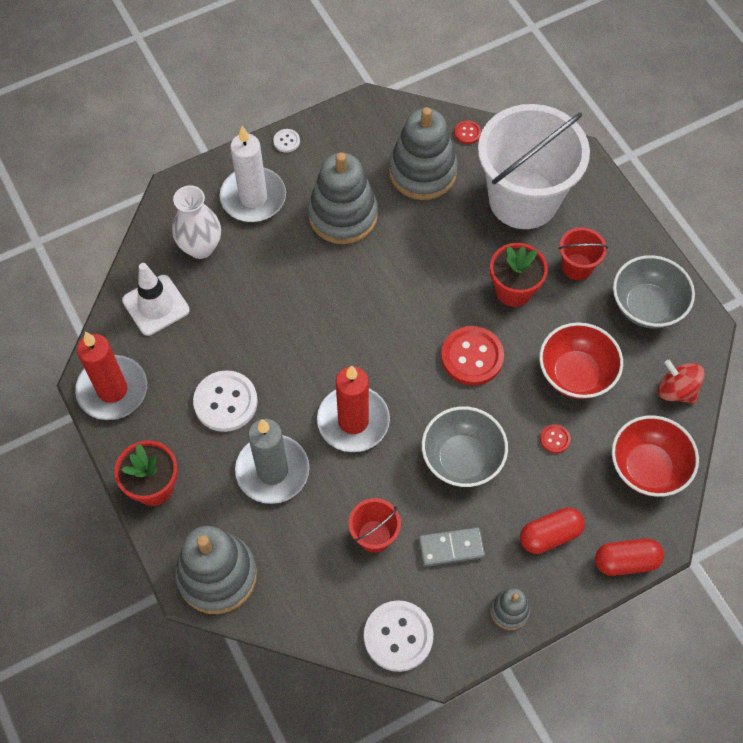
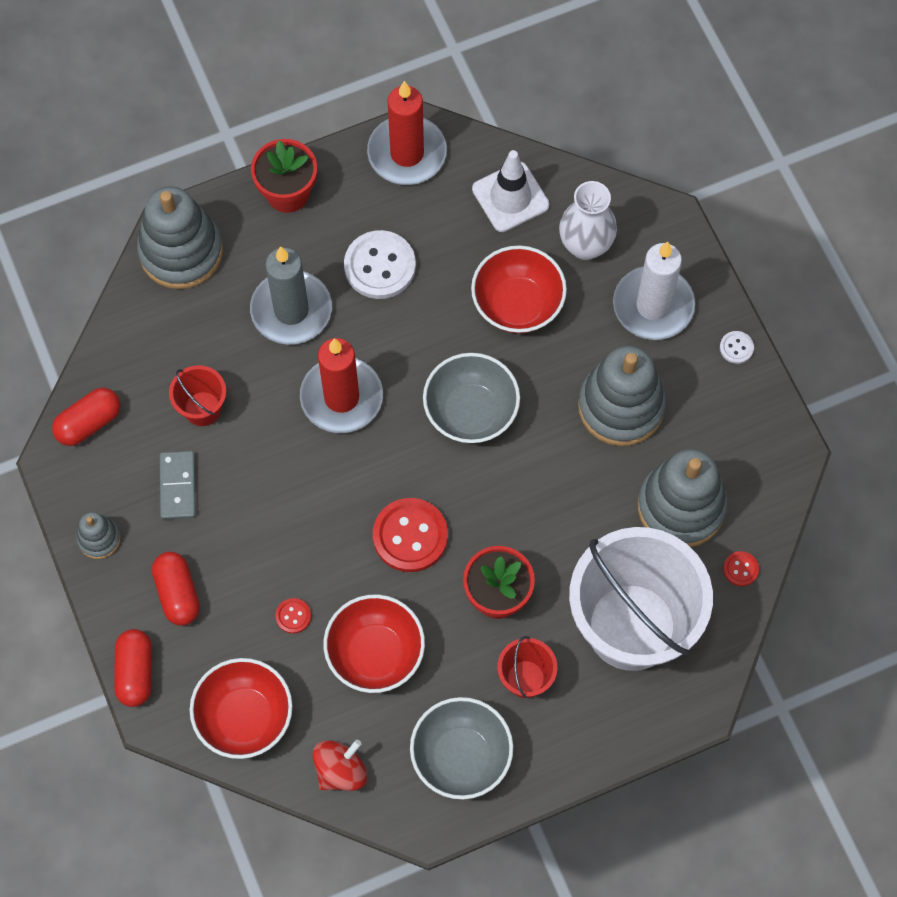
camera: 95 degrees right, 5 degrees up
white button [364,600,433,672] -> red capsule [52,388,121,446]
grey bowl [422,406,508,487] -> grey bowl moved to [423,353,520,443]
none -> red bowl [471,245,567,334]

